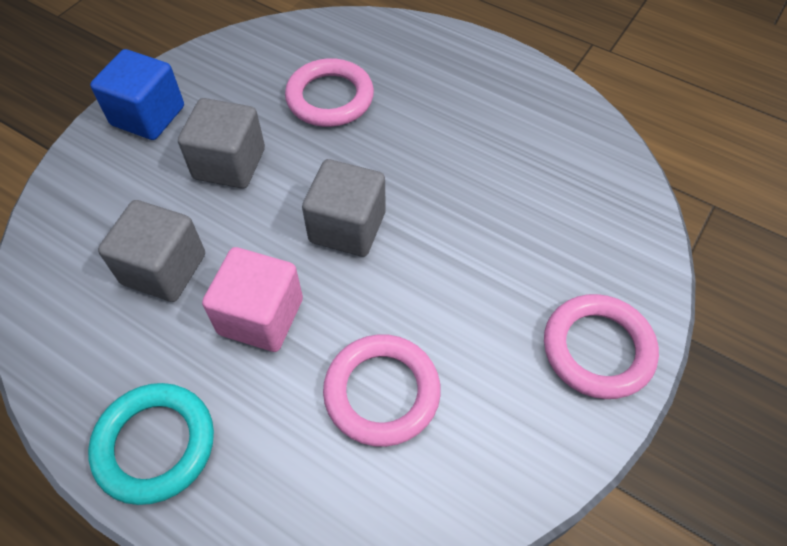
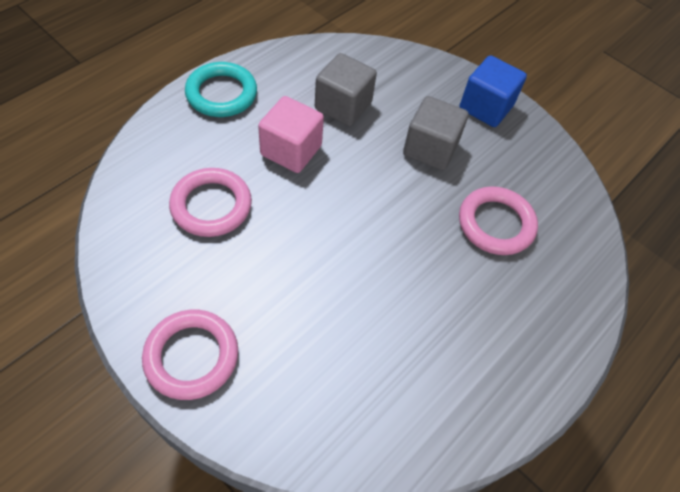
camera: 95 degrees right, 0 degrees up
grey cube [302,159,386,257] -> none

